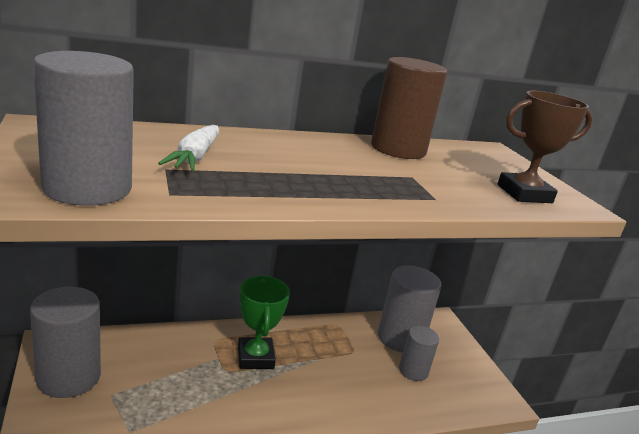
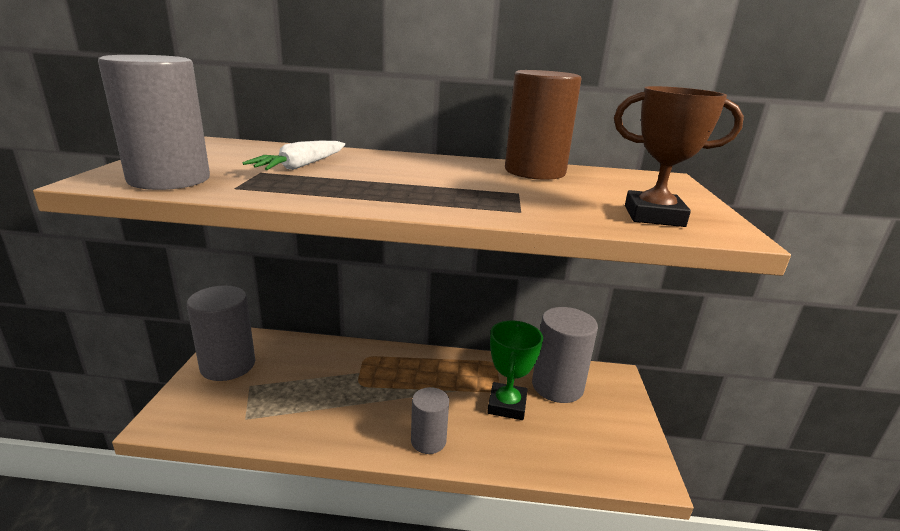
camera: 25 degrees right, 0 degrees up
green trophy [238,276,290,369] -> green trophy moved to [487,320,543,420]
grey cylinder [399,326,439,381] -> grey cylinder moved to [411,387,449,454]

